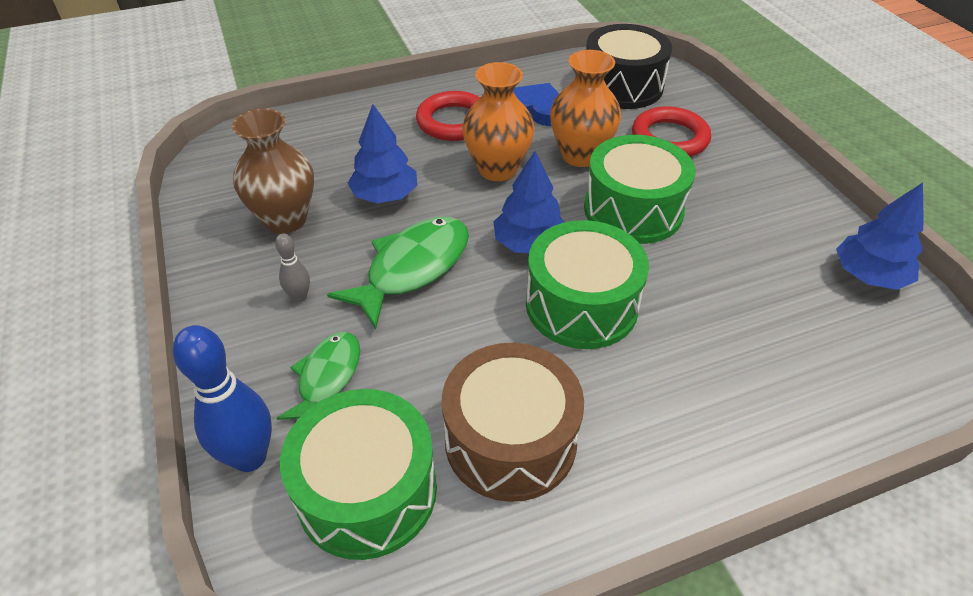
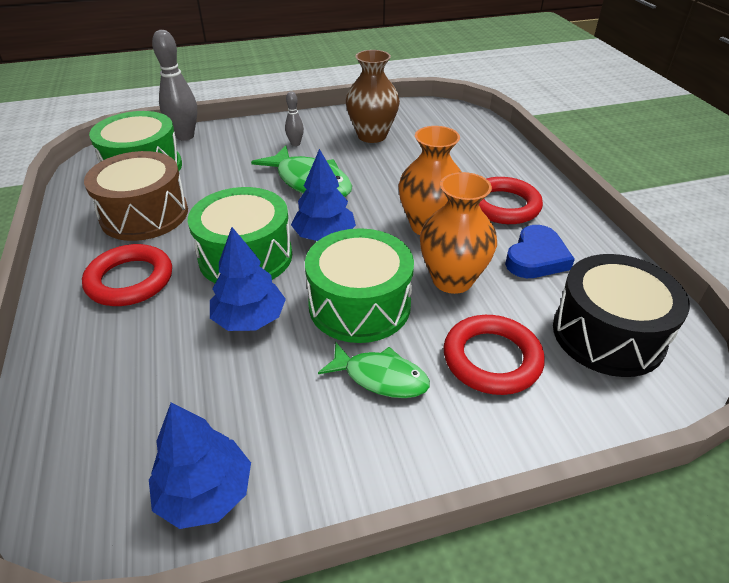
camera: 95 degrees right, 5 degrees down
blue bowling pin [173,325,272,472] -> grey bowling pin [152,30,197,141]
green fish [277,332,360,420] -> green fish moved to [318,343,430,398]
blue tree [348,104,417,204] -> blue tree moved to [210,227,286,331]
none -> red ring [82,244,172,306]

